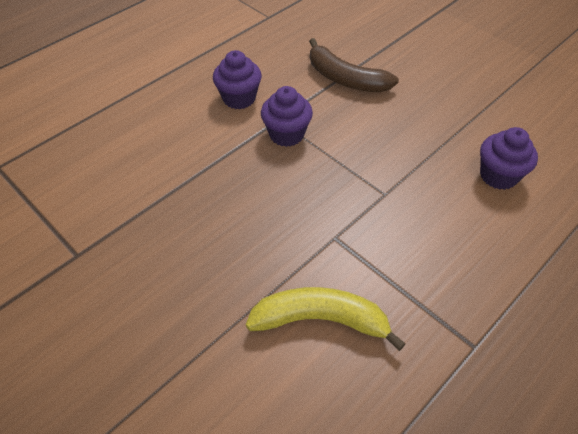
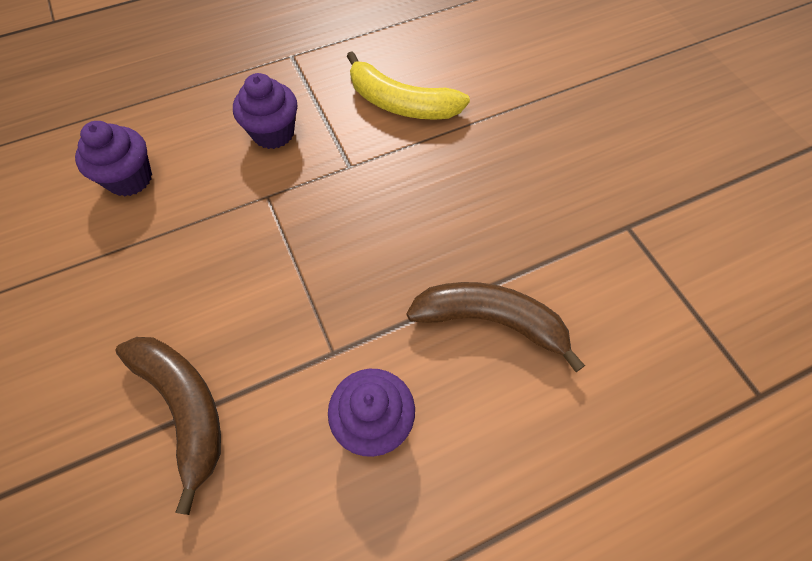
camera: 160 degrees left, 10 degrees up
purple cupcake [261,86,313,147] -> purple cupcake moved to [233,73,297,149]
none -> brown banana [406,282,585,372]

